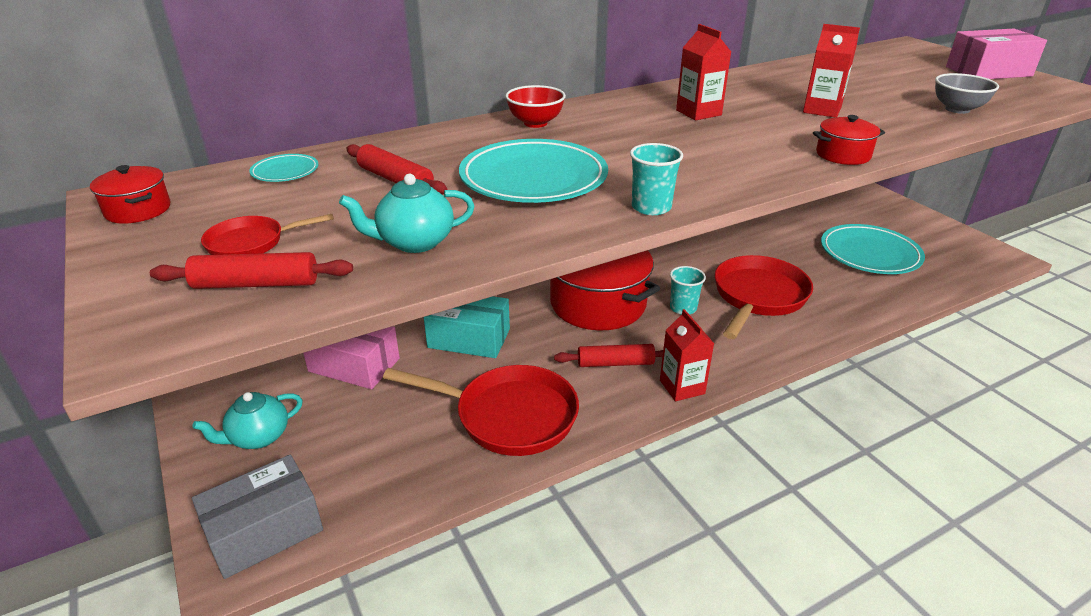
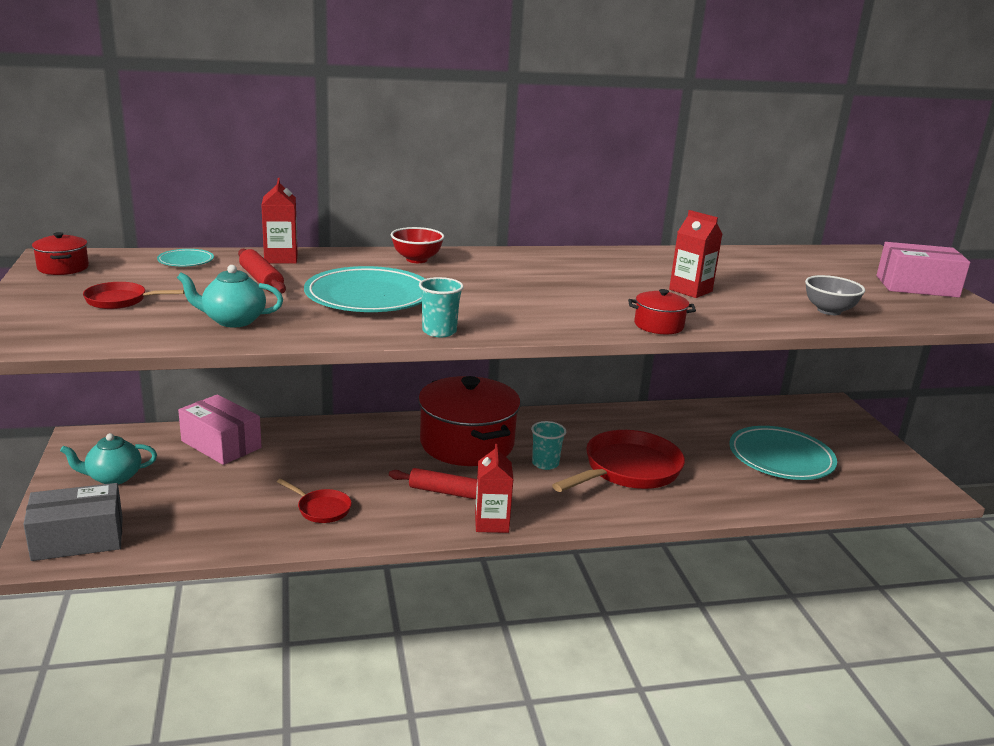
camera: 15 degrees right, 10 degrees down
red rolling pin [150,252,353,289] -> none
red pan [383,365,579,456] -> red pan [277,479,352,523], size x0.48
turquoise box [424,296,510,358] -> none
red carton [676,24,731,120] -> red carton moved to [261,178,297,264]

